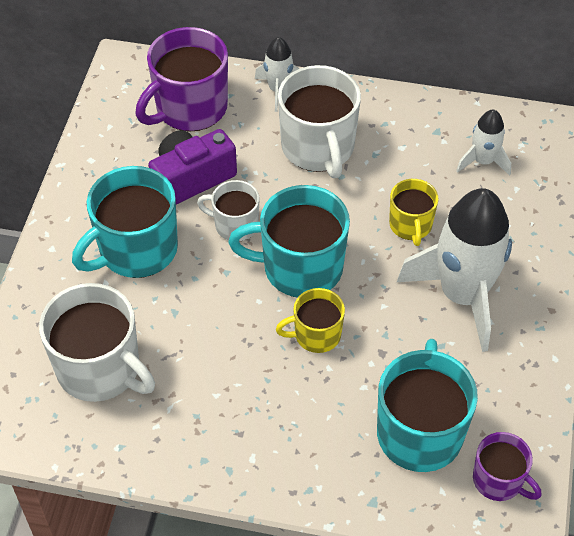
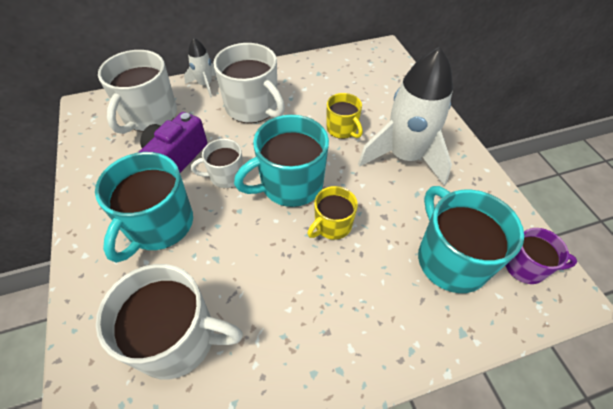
camera: 30 degrees left, 0 degrees up
purple mug [136,27,228,131] -> white mug [98,50,177,134]
white rocket [456,110,511,176] -> none

